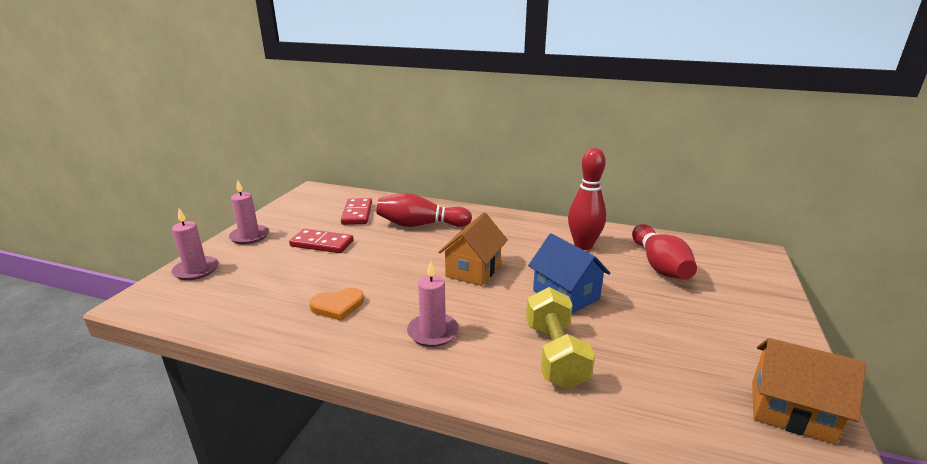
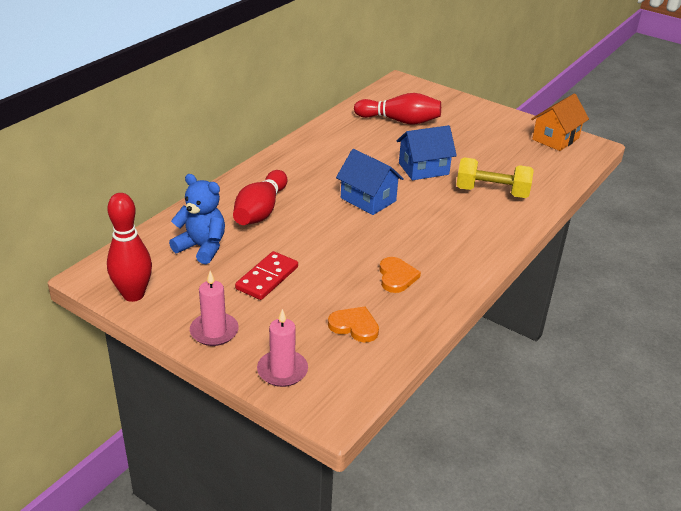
camera: 75 degrees left, 10 degrees up
red domino [341,198,372,225] -> blue teddy bear [169,174,225,264]
pink candle [407,261,459,347] -> none
orange house [438,213,508,286] -> blue house [336,149,404,215]
red bowling pin [568,148,606,250] -> red bowling pin moved to [107,193,152,302]
none -> orange heart [328,306,379,343]

